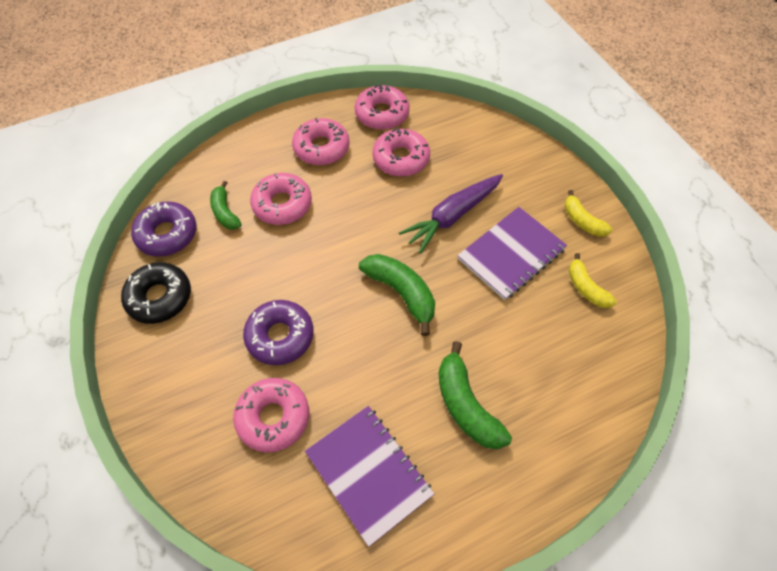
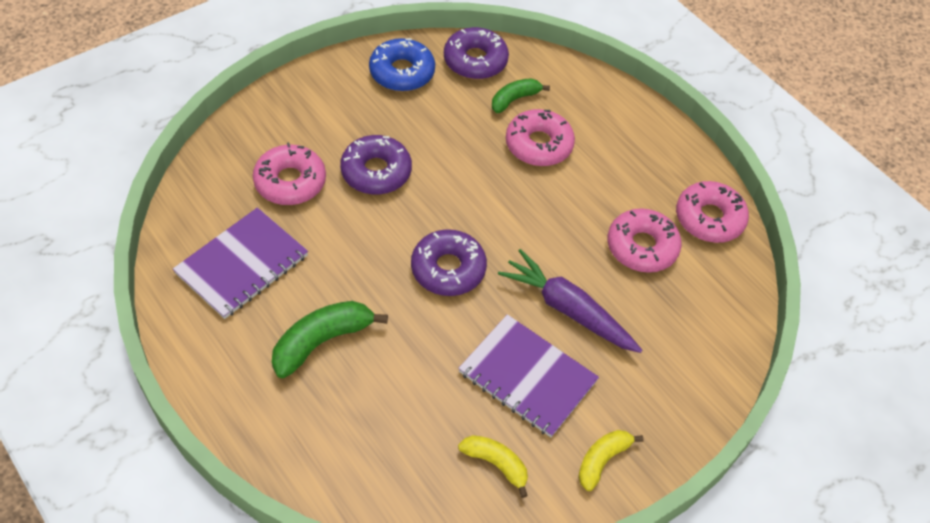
camera: 75 degrees right, 5 degrees down
black donut [121,262,191,324] -> blue donut [369,38,435,91]
pink donut [292,118,349,165] -> none
green banana [359,254,435,336] -> purple donut [411,229,487,296]
yellow banana [569,253,617,308] -> yellow banana turned 75 degrees clockwise [458,435,528,498]

